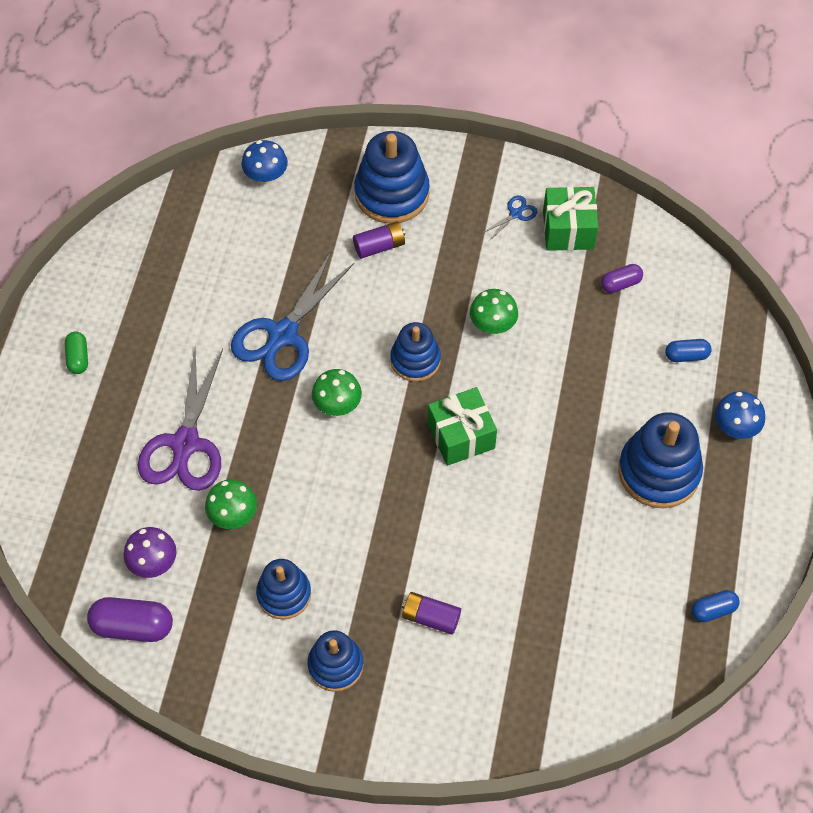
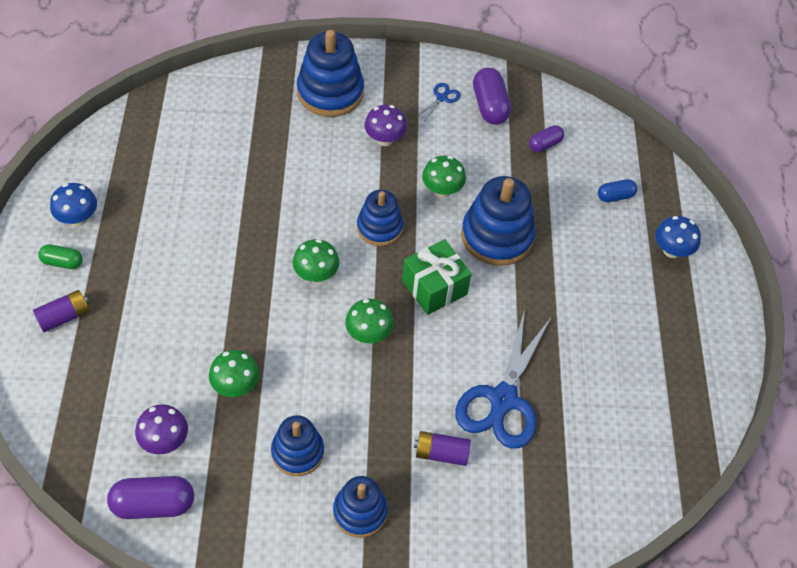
camera: 15 degrees left, 5 degrees down
green capsule [65,332,88,374] -> green capsule turned 60 degrees counterclockwise [38,244,83,269]
purple scissors [138,348,223,491] -> none
blue scissors [231,252,354,381] -> blue scissors moved to [455,310,551,449]
blue mushroom [241,140,288,184] -> blue mushroom moved to [50,183,97,226]
purple battery [353,221,405,259] -> purple battery moved to [33,290,89,332]
green gift [543,187,598,251] -> purple capsule [473,68,511,125]
blue stacking toy [618,412,703,508] -> blue stacking toy moved to [461,176,535,266]
blue capsule [691,590,739,622] -> none
none -> green mushroom [345,299,394,343]
none -> purple mushroom [364,105,407,146]

